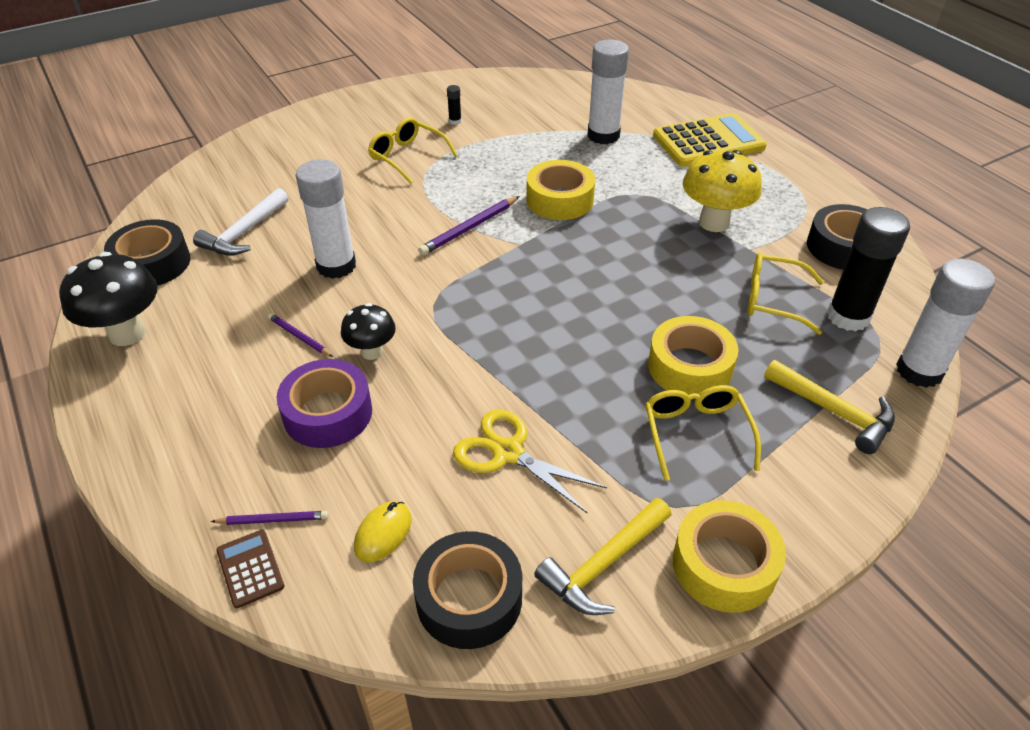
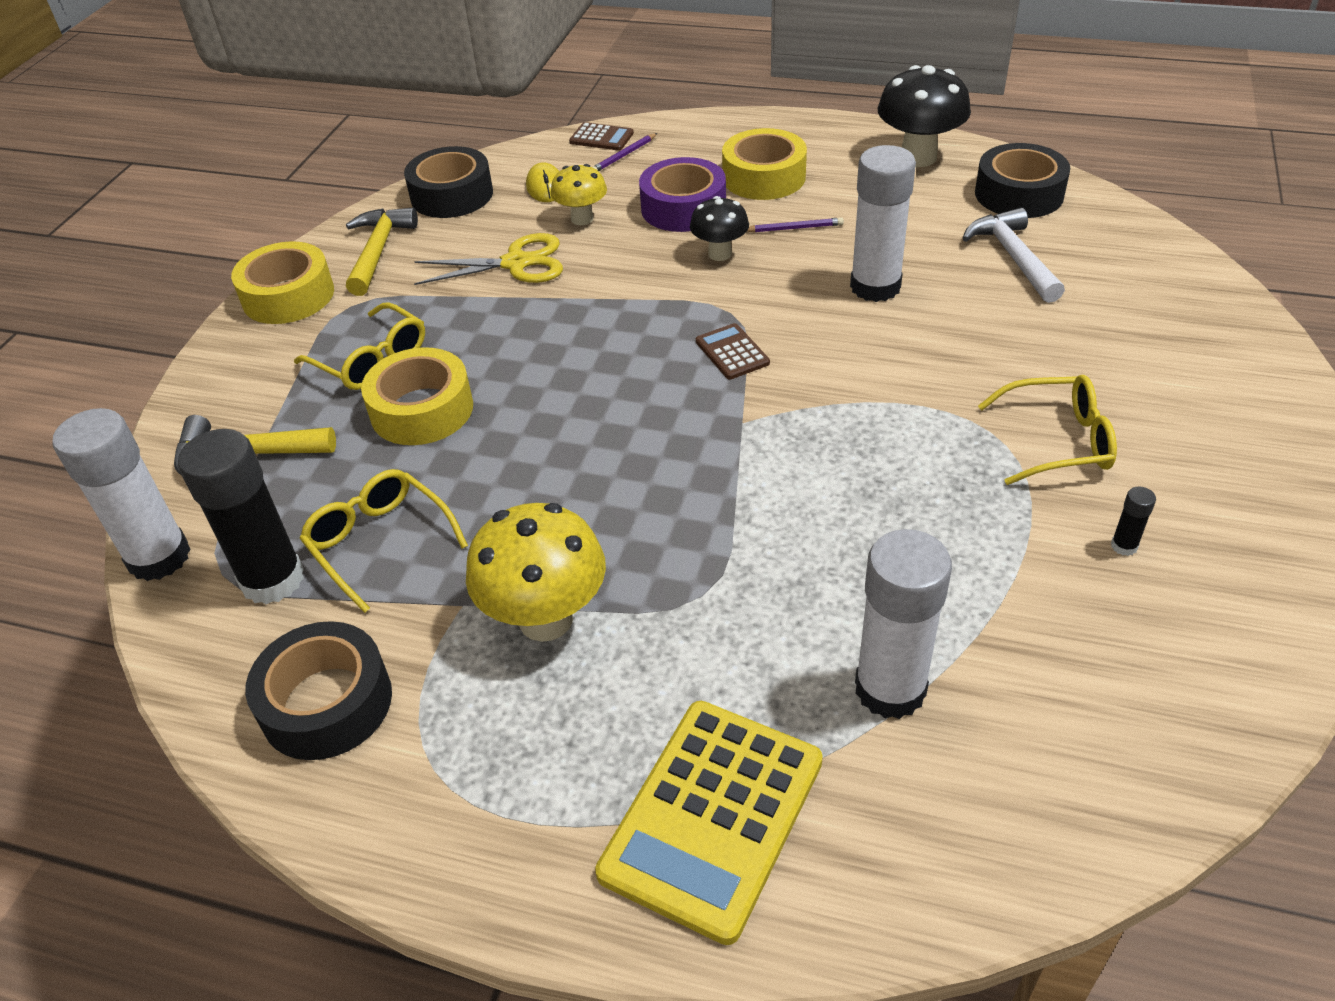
camera: 140 degrees right, 0 degrees up
purple pencil [418,196,519,255] -> none
yellow tape [526,160,595,220] -> yellow tape moved to [722,128,807,200]
yellow glasses [747,253,824,335] -> yellow glasses turned 105 degrees counterclockwise [300,469,468,613]
none -> yellow mushroom [551,164,607,225]
none -> brown calculator [696,323,770,379]

